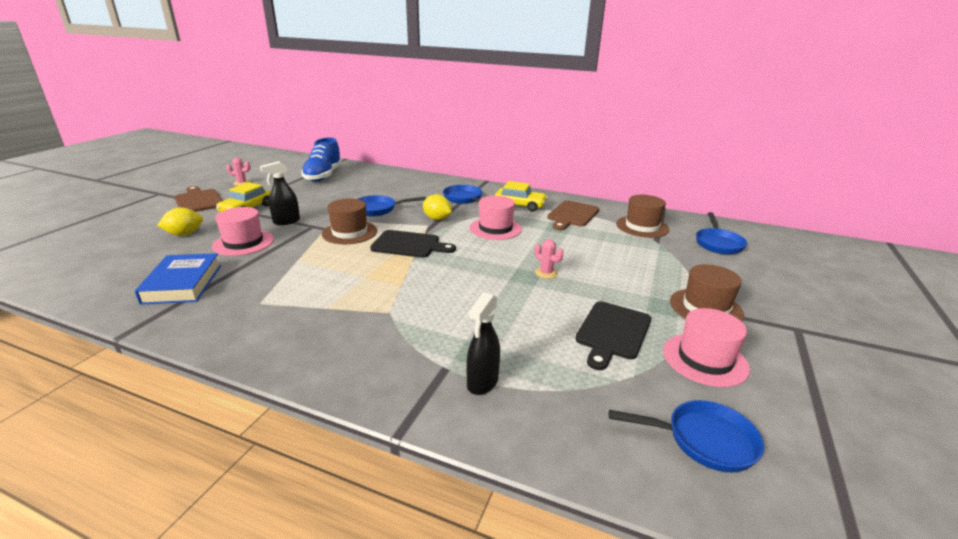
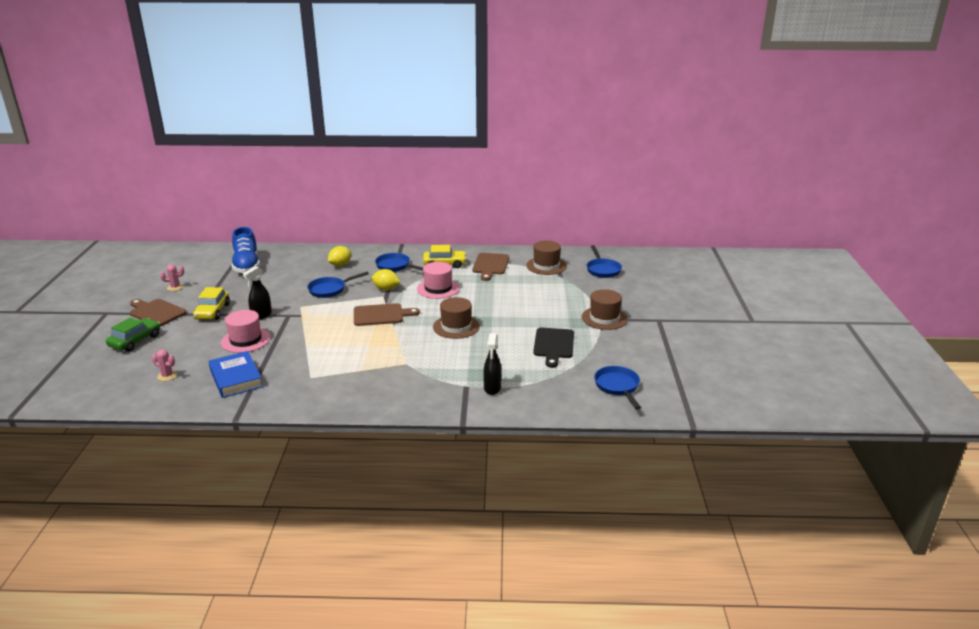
camera: 20 degrees left, 0 degrees up
yellow lemon [157,208,203,236] -> yellow lemon moved to [328,246,351,266]
brown hat [322,198,377,244] -> brown hat moved to [433,297,480,339]
black cutting board [370,230,456,258] -> brown cutting board [354,303,420,326]
pink cactus [534,239,564,279] -> pink cactus moved to [152,349,177,381]
blue pan [609,400,764,473] -> blue pan turned 90 degrees counterclockwise [594,366,641,409]
pink hat [663,308,750,387] -> none
none -> green car [106,318,160,352]

